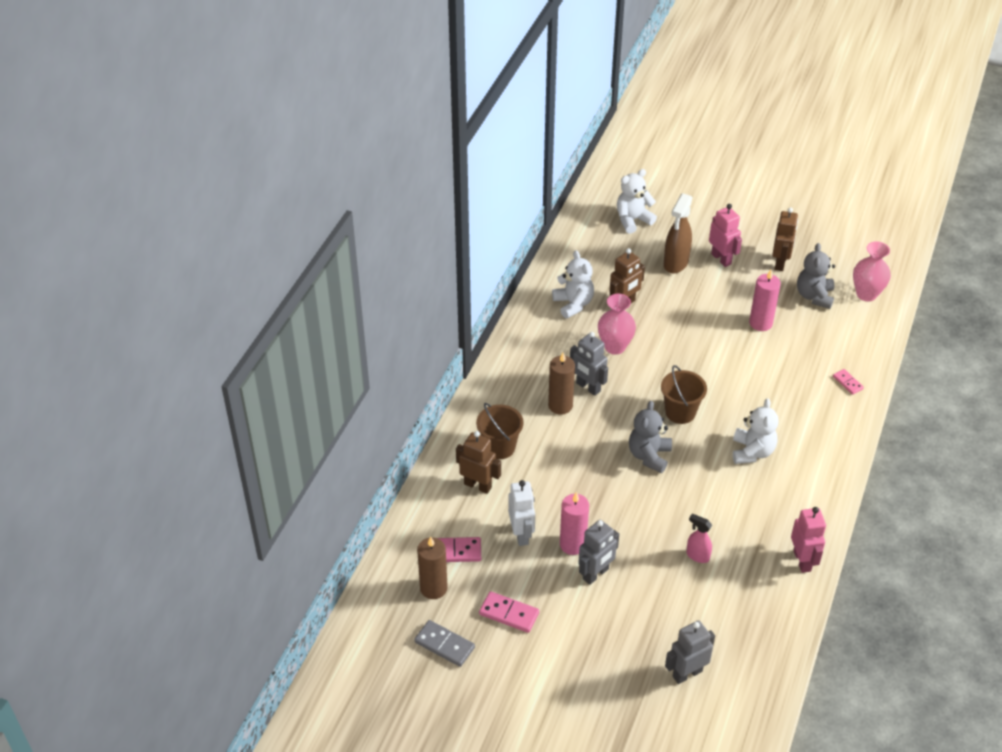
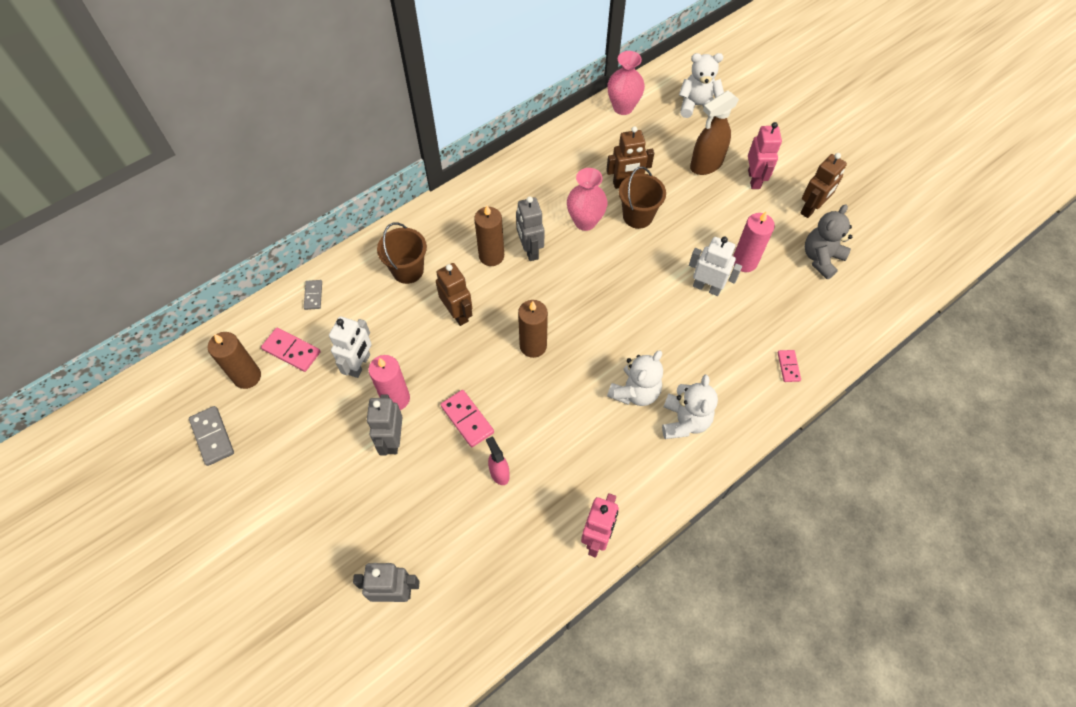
camera: 30 degrees right, 15 degrees up
brown robot [456,431,501,494] -> brown robot moved to [436,263,472,326]
pink domino [479,591,539,633] -> pink domino moved to [441,390,494,447]
white teddy bear [552,250,594,319] -> white teddy bear moved to [662,375,718,439]
grey robot [578,520,619,585] -> grey robot turned 105 degrees clockwise [367,394,403,456]
grey teddy bear [629,401,672,473] -> brown candle [518,300,548,358]
brown bucket [661,365,707,424] -> brown bucket moved to [619,167,666,229]
pink vase [853,241,891,302] -> pink vase moved to [607,51,645,115]
none -> grey domino [304,280,322,310]
none -> white robot [689,236,742,296]

